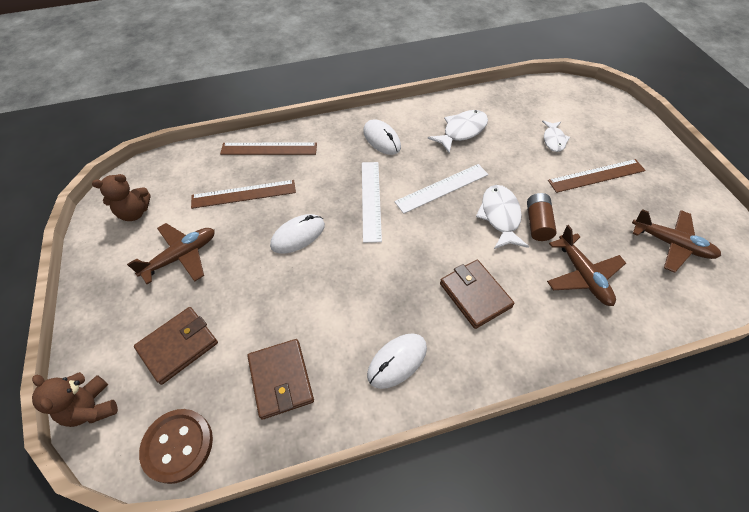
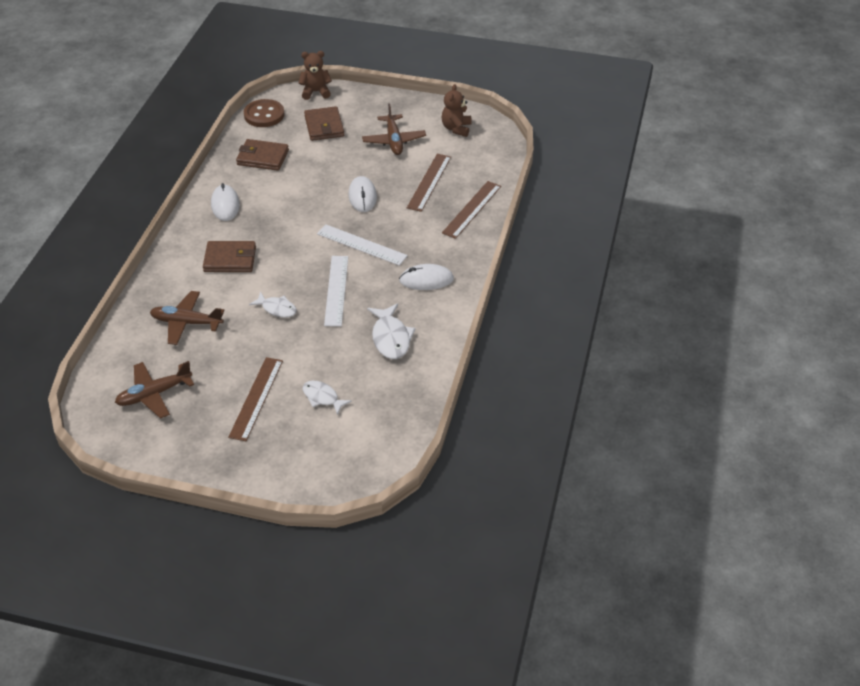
camera: 120 degrees right, 10 degrees down
white fish [476,185,529,249] -> white fish [249,292,297,318], size x0.66
brown battery [527,193,556,241] -> none

